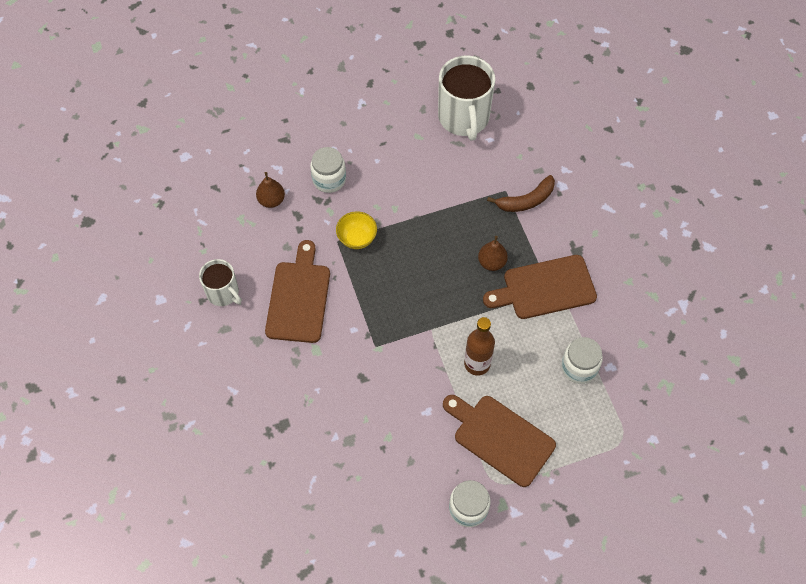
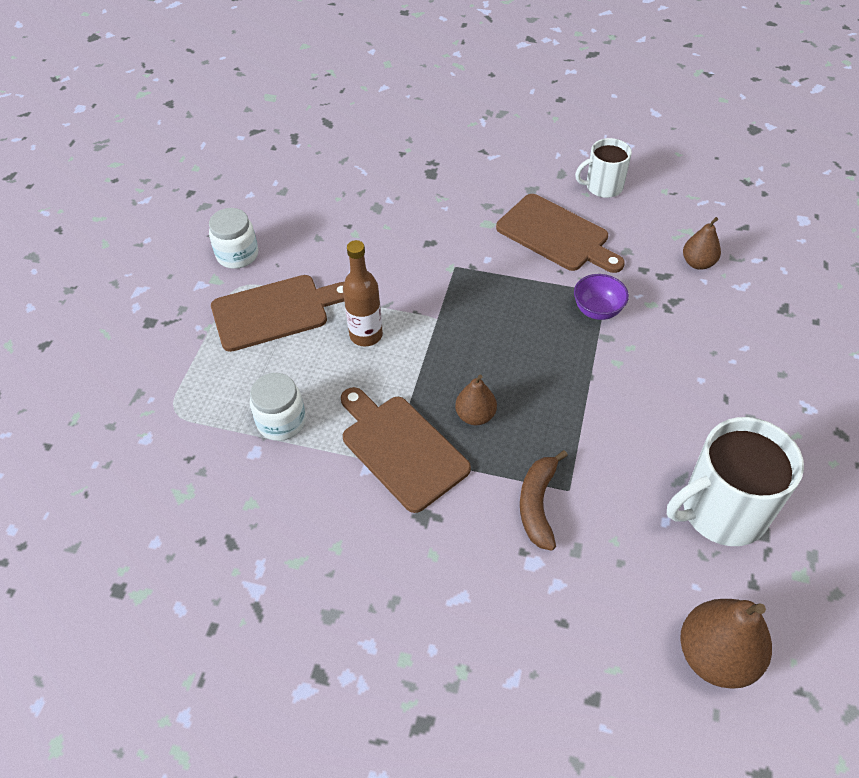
camera: 125 degrees right, 10 degrees down
white jar [310,147,346,193] -> none
yellow bowl [336,211,377,249] -> purple bowl [574,274,629,320]
white mug [438,55,495,141] -> white mug turned 45 degrees counterclockwise [667,417,804,546]
brown cutting board [483,255,597,319] -> brown cutting board turned 60 degrees counterclockwise [341,387,471,513]
none -> brown pear [680,599,772,689]

